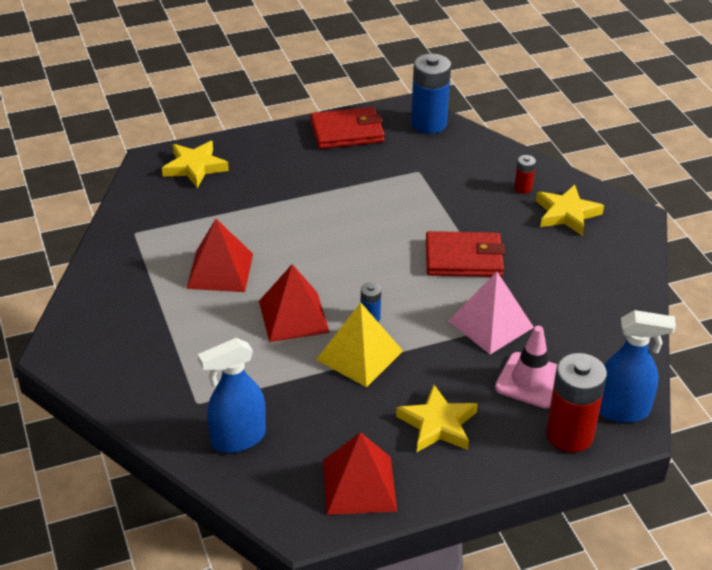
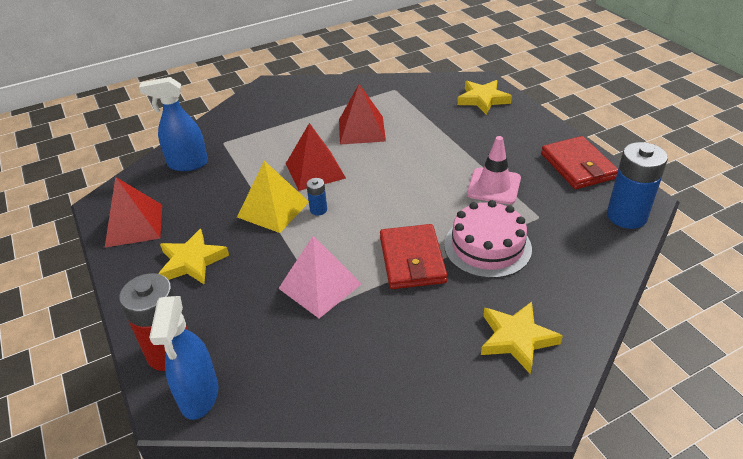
camera: 85 degrees right, 0 degrees up
blue spray bottle [198,338,266,453] -> blue spray bottle turned 60 degrees counterclockwise [139,77,208,171]
pink traffic cone [495,326,558,408] -> pink traffic cone moved to [467,136,521,204]
red battery [514,155,536,194] -> none
none -> pink cake [444,200,532,278]

